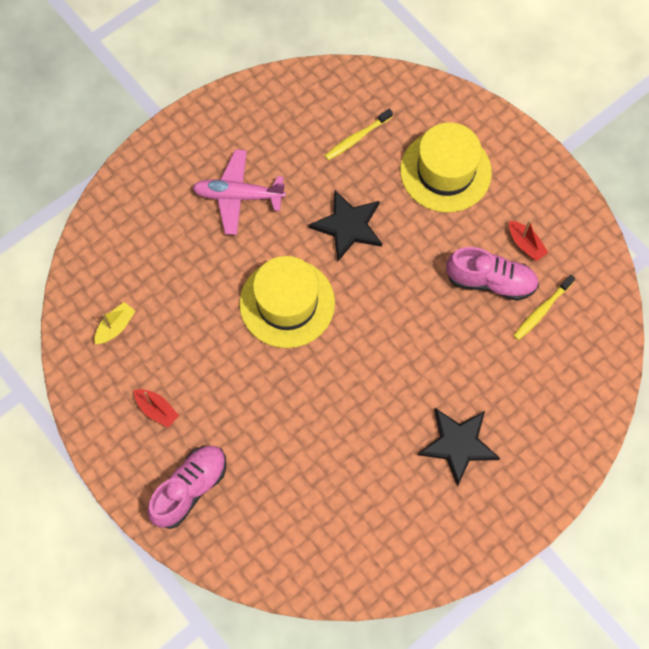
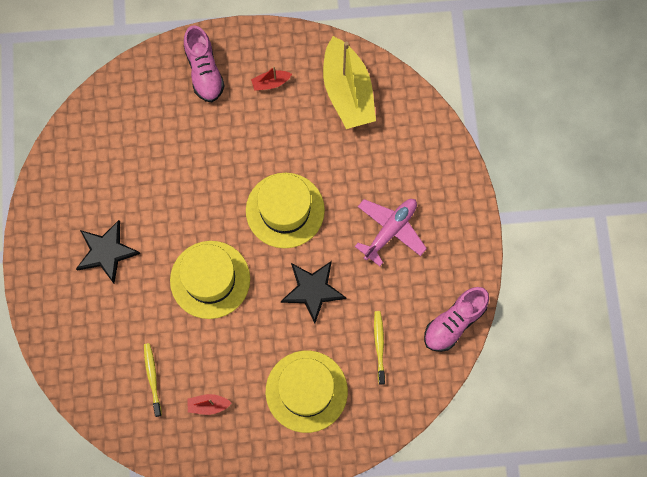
camera: 125 degrees right, 5 degrees up
yellow boat [95,302,135,344] -> yellow boat [323,36,376,129], size x2.41
pink shoe [446,247,539,301] -> pink shoe moved to [424,287,489,352]
none -> yellow hat [170,241,250,319]

